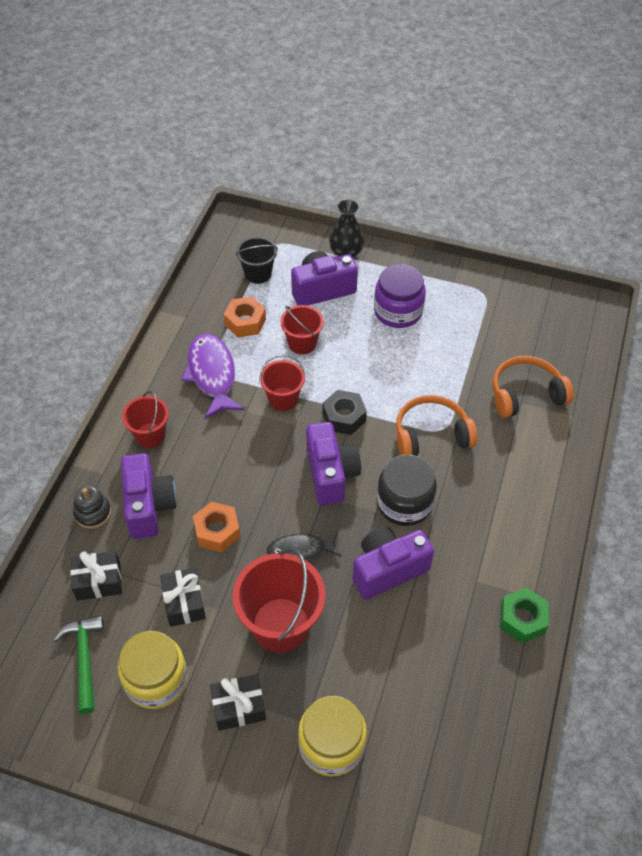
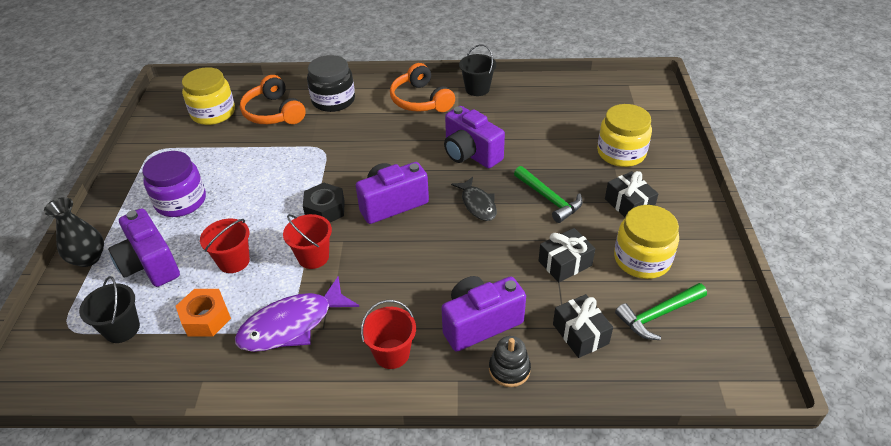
camera: 105 degrees left, 10 degrees down
orange nut [193,501,240,552] -> none
red bucket [232,548,326,653] -> green hammer [514,166,583,223]
black jar [377,454,437,526] -> black jar moved to [307,55,355,112]
orange headphones [396,395,478,456] -> orange headphones moved to [390,63,455,112]
green nut [500,588,549,643] -> black bucket [459,44,496,96]
none -> yellow jar [182,67,235,125]

